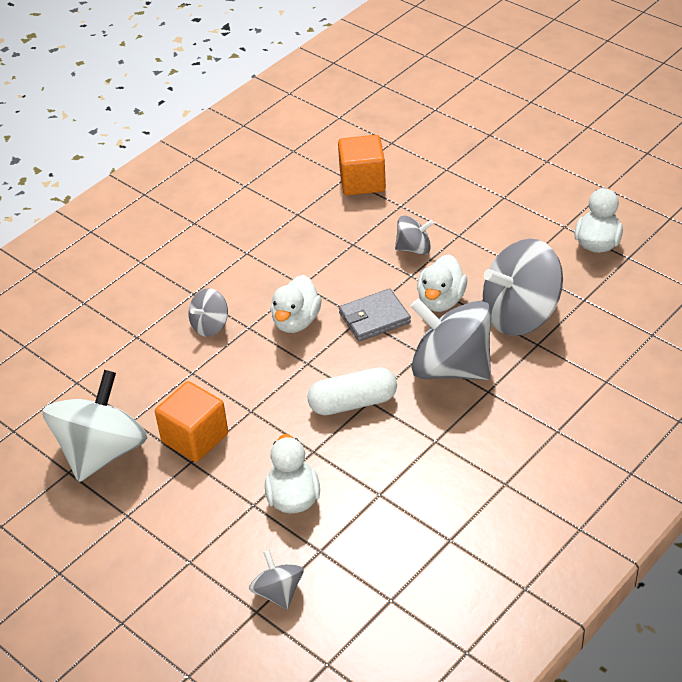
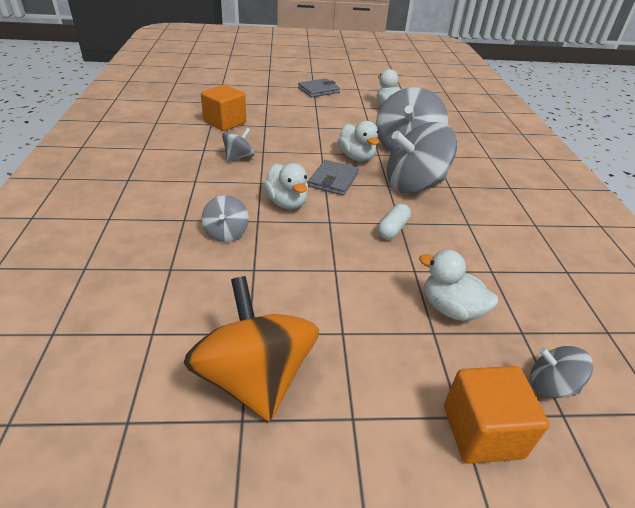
camera: 50 degrees left, 5 degrees down
white spinning top [42,370,147,482] -> orange spinning top [183,276,319,422]
orange cube [155,381,228,462] -> orange cube moved to [444,366,549,464]
white capsule [307,367,397,415] -> white capsule [378,204,411,239], size x0.66
grey spinning top [395,215,434,255] -> grey spinning top moved to [222,128,254,162]
none -> grey wallet [298,78,340,97]

